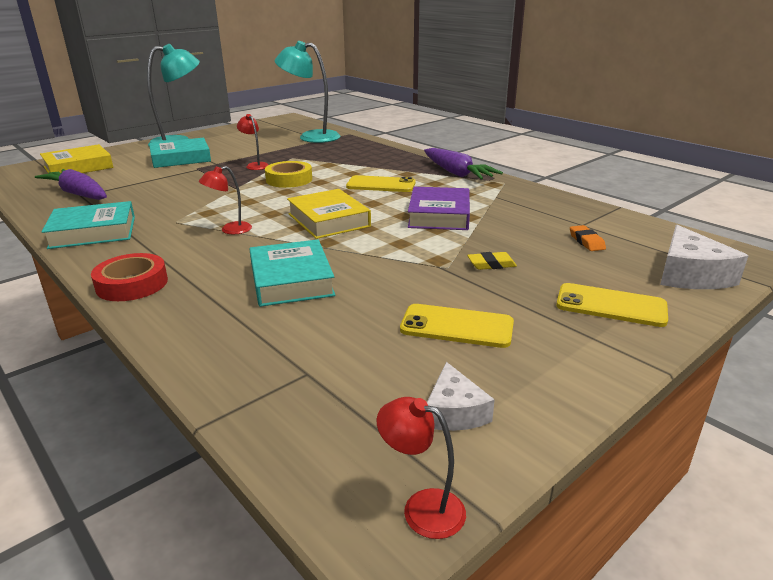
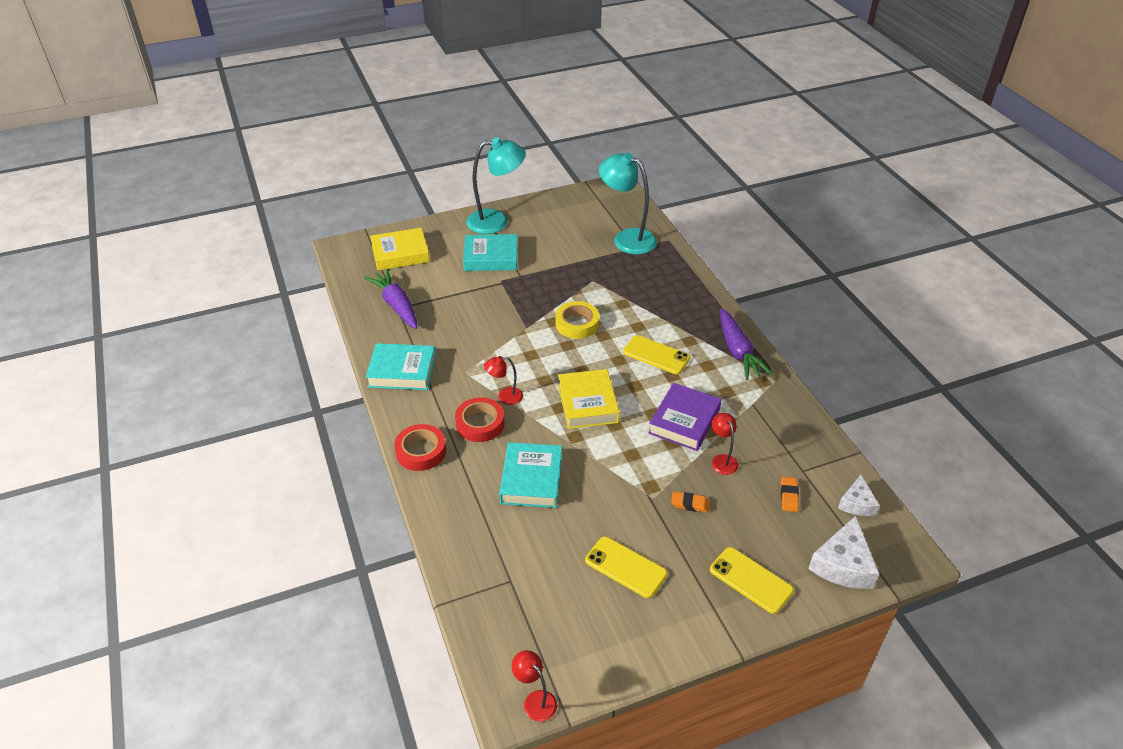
camera: 20 degrees right, 15 degrees up
red lamp [237,114,269,170] -> red lamp moved to [712,413,739,475]
white cheese [427,362,495,431] -> white cheese moved to [838,475,880,516]
yellow eraser [467,252,517,270] -> orange eraser [671,491,710,513]
none -> red tape [455,397,505,442]

